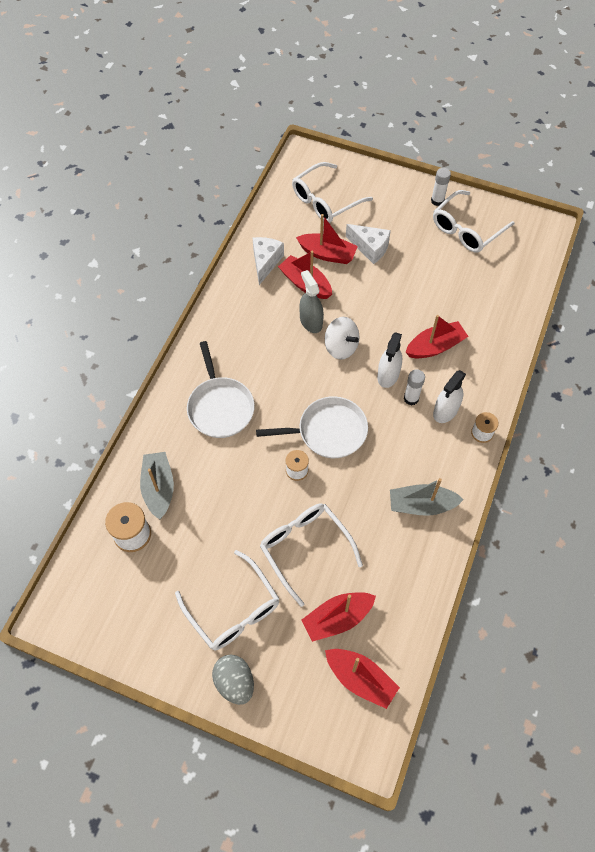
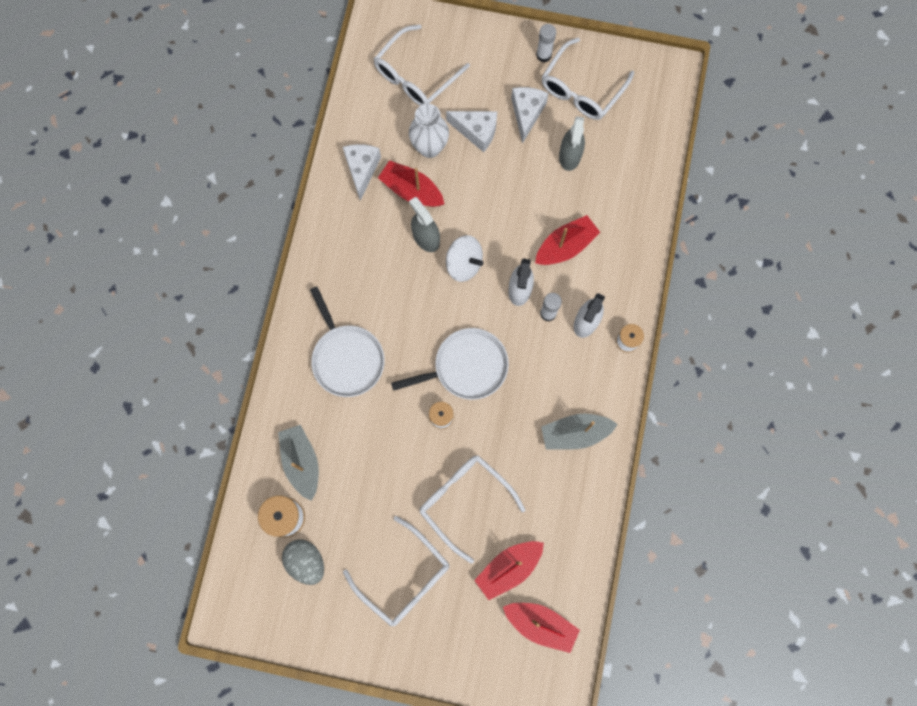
camera: 10 degrees left, 15 degrees up
grey egg [212,655,254,705] -> grey egg moved to [282,539,324,585]
red boat [296,214,358,264] -> white vase [409,104,449,158]
none -> white cheese [511,87,549,144]
none -> grey spray bottle [559,116,585,171]

